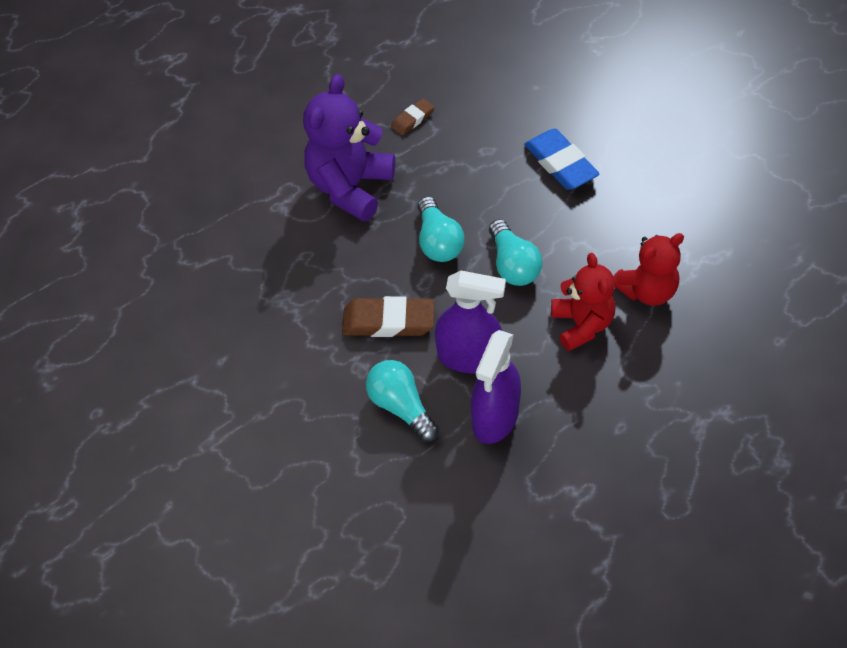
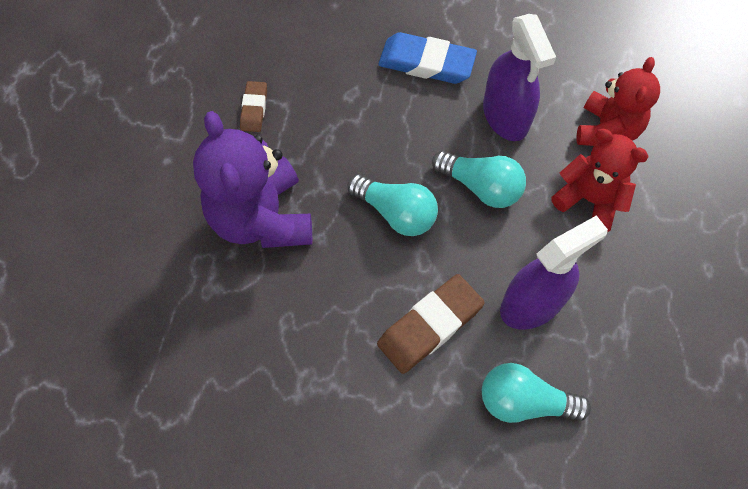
camera: 45 degrees left, 10 degrees up
purple spray bottle [471,330,521,444] -> purple spray bottle moved to [483,14,556,141]

